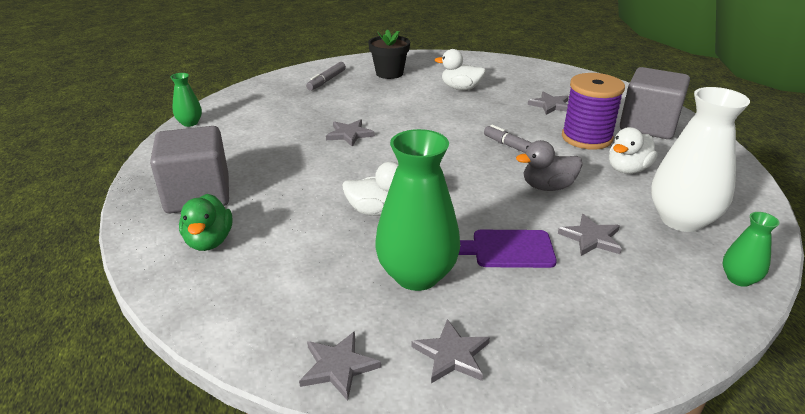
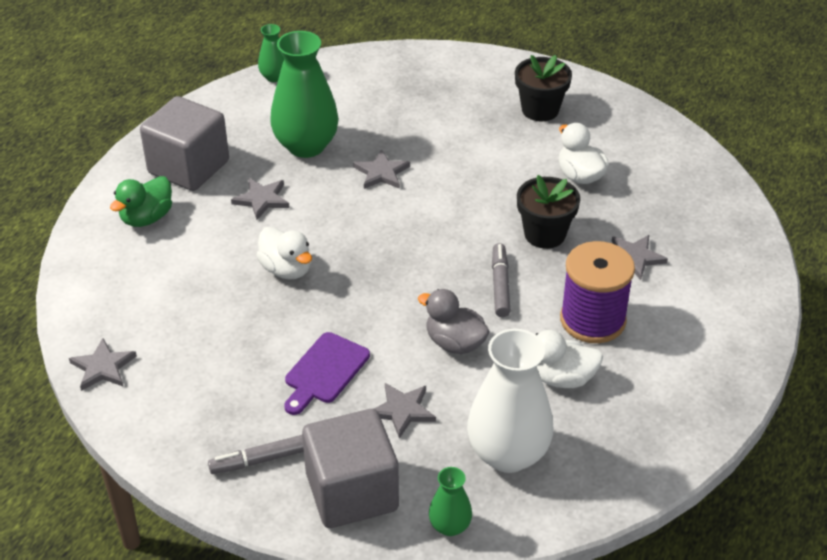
camera: 45 degrees right, 10 degrees up
grey marker [306,62,346,91] -> grey marker moved to [208,435,304,474]
green vase [375,129,460,291] -> green vase moved to [270,31,339,158]
grey star [412,319,490,383] -> grey star moved to [231,178,290,220]
purple cutting board [459,230,557,268] -> purple cutting board turned 105 degrees counterclockwise [284,332,370,415]
grey cube [620,67,690,139] -> grey cube moved to [302,409,399,528]
none -> black flower pot [517,175,580,249]

